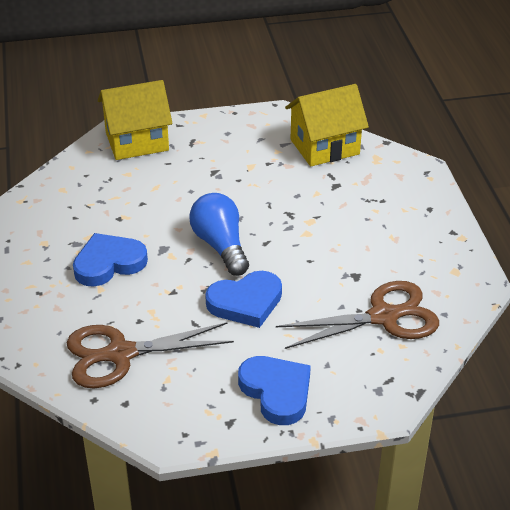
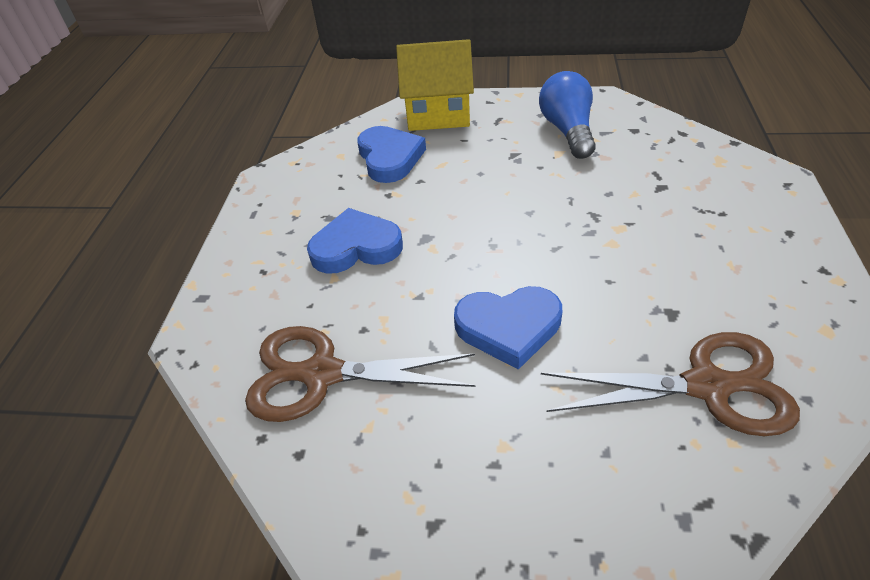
camera: 20 degrees right, 5 degrees up
blue light bulb [189,193,249,276] -> blue light bulb moved to [539,71,596,159]
blue heart [238,356,311,425] -> blue heart moved to [357,126,426,183]
yellow house [285,84,369,167] -> none

